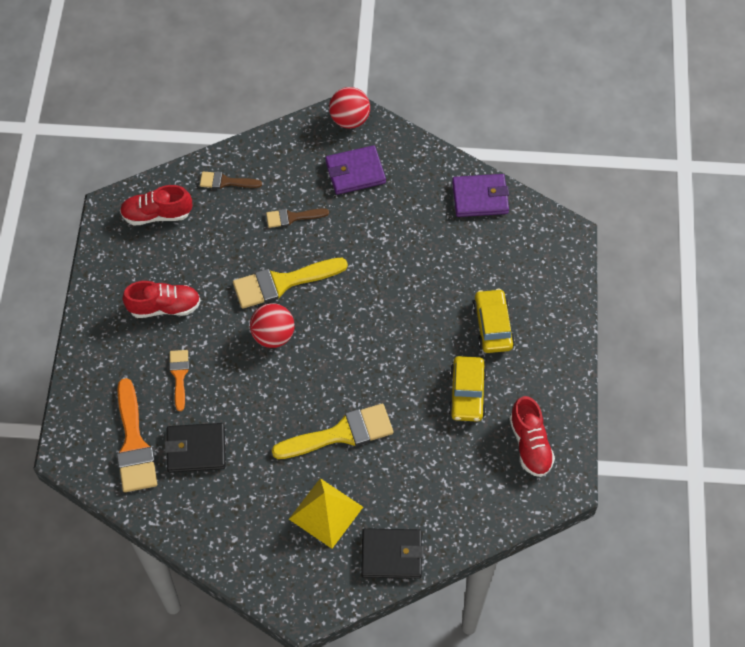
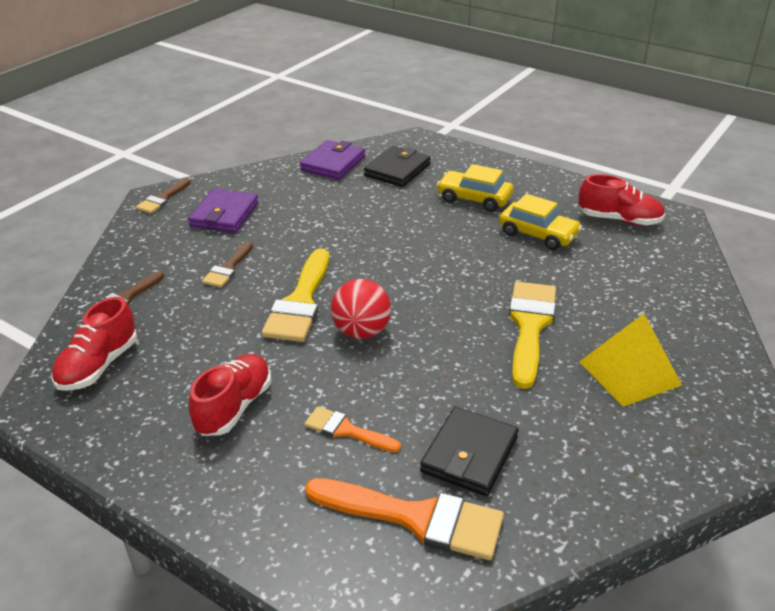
camera: 60 degrees left, 25 degrees down
red ball [329,87,370,129] -> brown brush [136,178,191,214]
black wallet [361,528,424,579] -> black wallet moved to [364,146,431,187]

